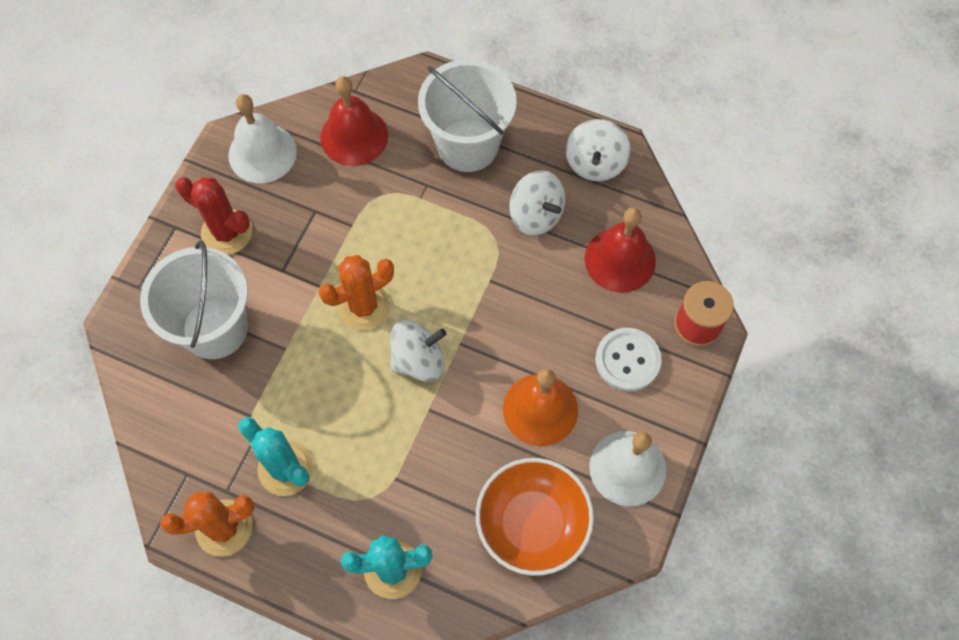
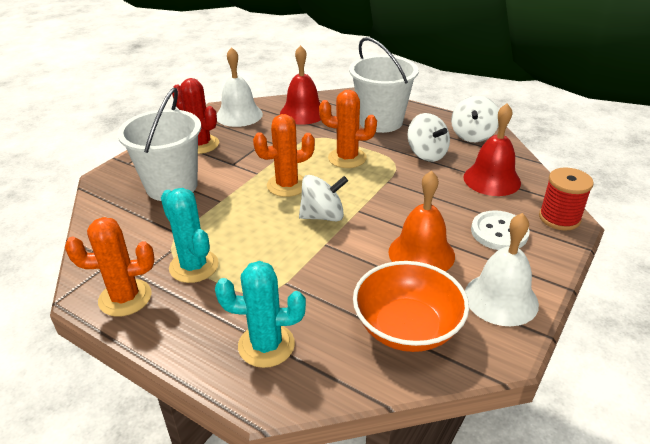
camera: 10 degrees right, 30 degrees down
none -> orange cactus [319,90,377,168]

